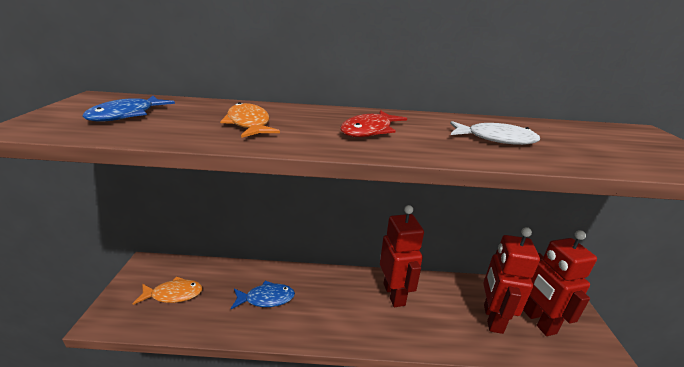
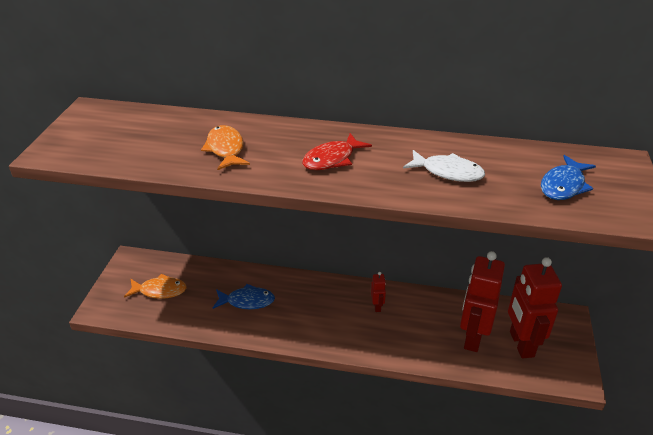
camera: 10 degrees right, 10 degrees up
blue fish [82,96,175,122] -> blue fish moved to [541,155,596,200]
red robot [380,205,424,307] -> red robot [371,272,386,312], size x0.44

